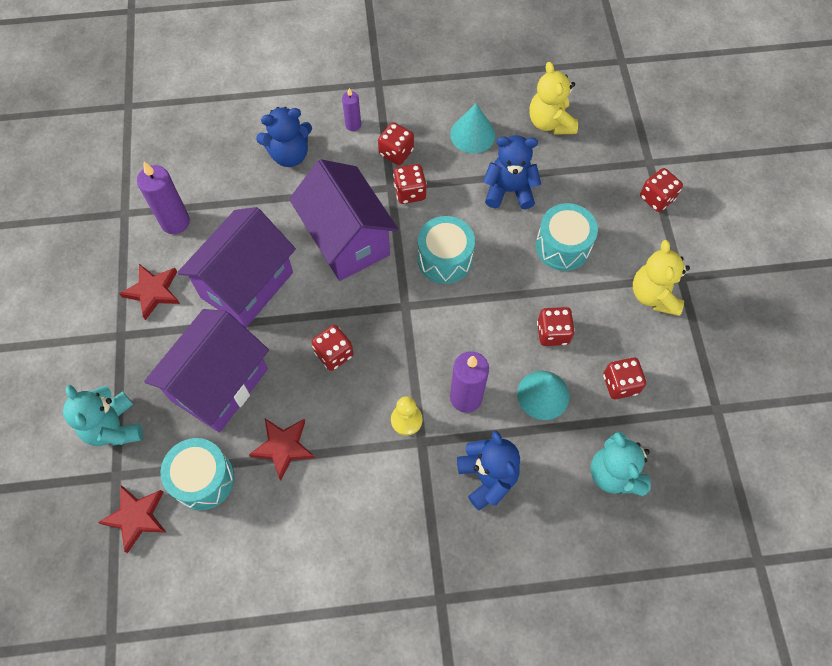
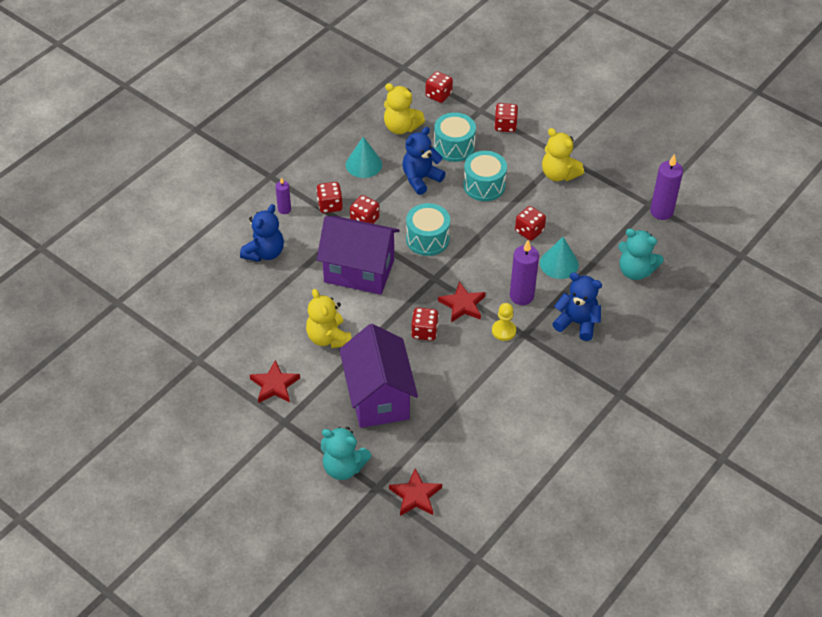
camera: 45 degrees left, 15 degrees down
purple candle [137,162,190,234] -> purple candle moved to [650,154,683,220]
turquoise drum [160,438,235,510] -> turquoise drum moved to [434,112,476,162]
purple house [177,207,296,328] -> yellow teddy bear [306,289,351,348]
red star [249,419,315,481] -> red star moved to [438,282,485,322]
red dice [603,357,646,399] -> red dice moved to [425,71,453,103]

